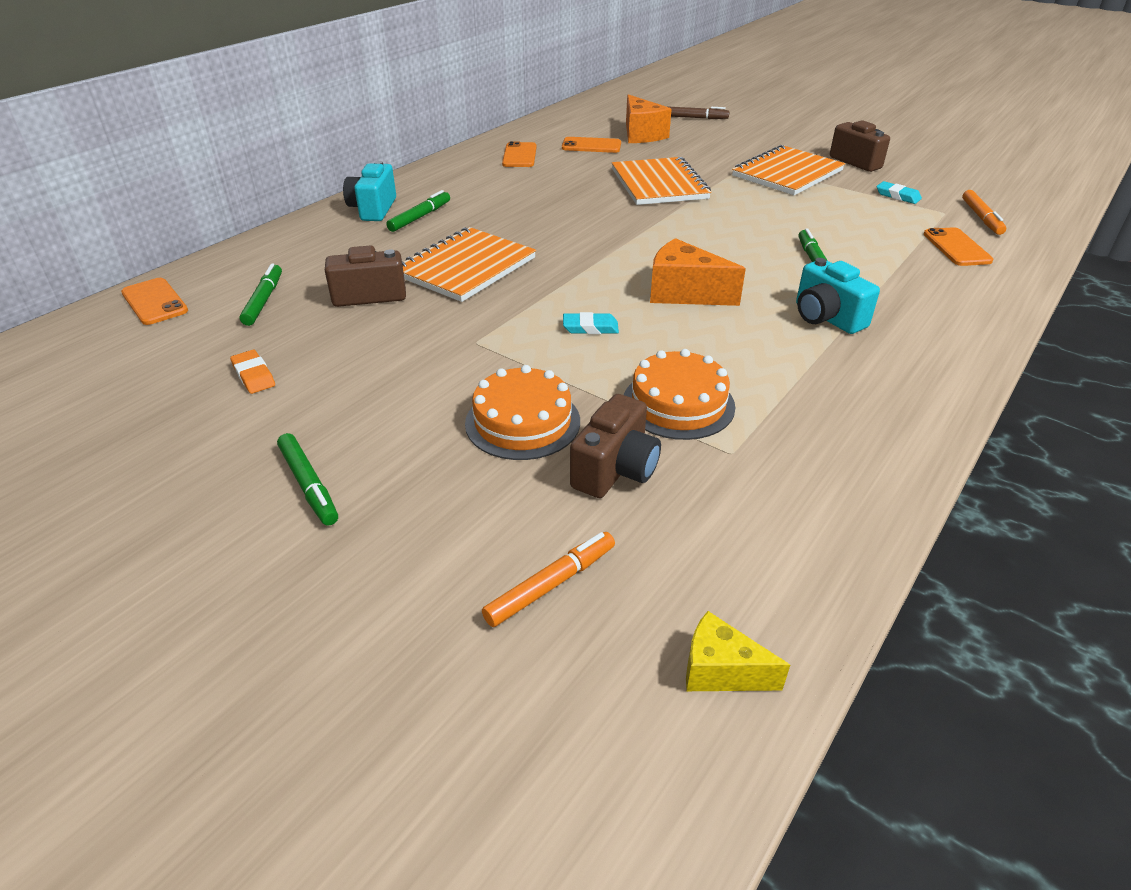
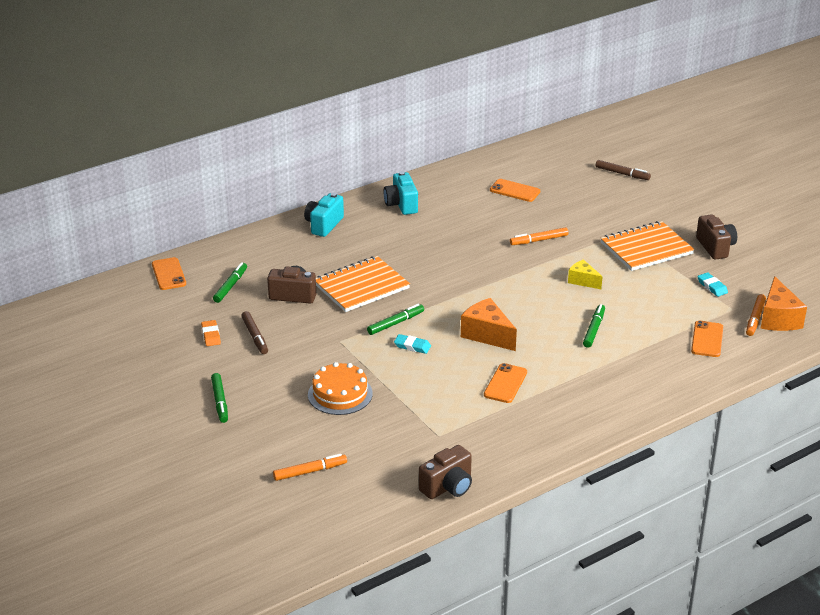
camera: 20 degrees right, 5 degrees down
green marker [386,190,450,232] -> green marker moved to [367,304,424,335]
orange phone [502,141,537,167] -> orange phone moved to [484,363,527,403]
brown camera [570,394,661,498] -> brown camera moved to [419,445,472,499]
orange notebook [612,157,711,205] -> orange marker [510,227,568,245]
orange cake [624,349,735,440] -> none
orange cheese [626,94,672,143] -> orange cheese moved to [761,276,807,331]
yellow cheese [686,611,790,691] -> yellow cheese moved to [568,259,603,289]
turquoise camera [796,258,880,334] -> turquoise camera moved to [383,171,418,215]
none -> brown marker [241,311,268,354]

